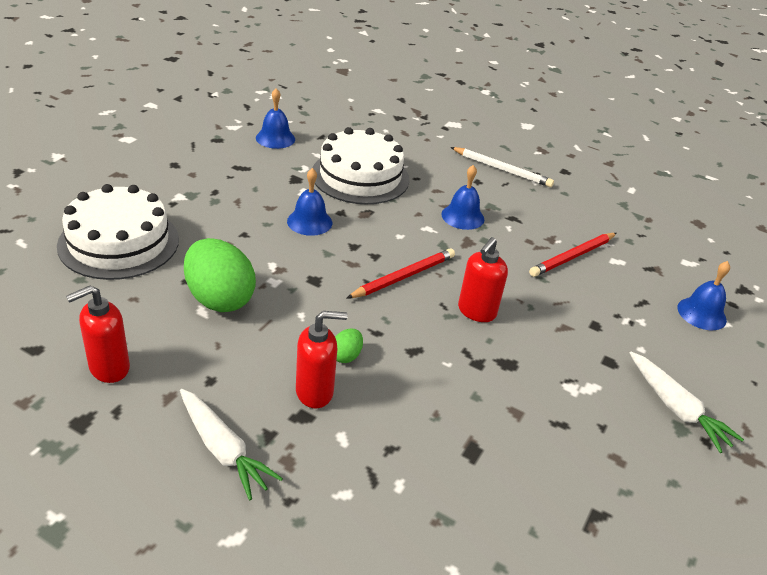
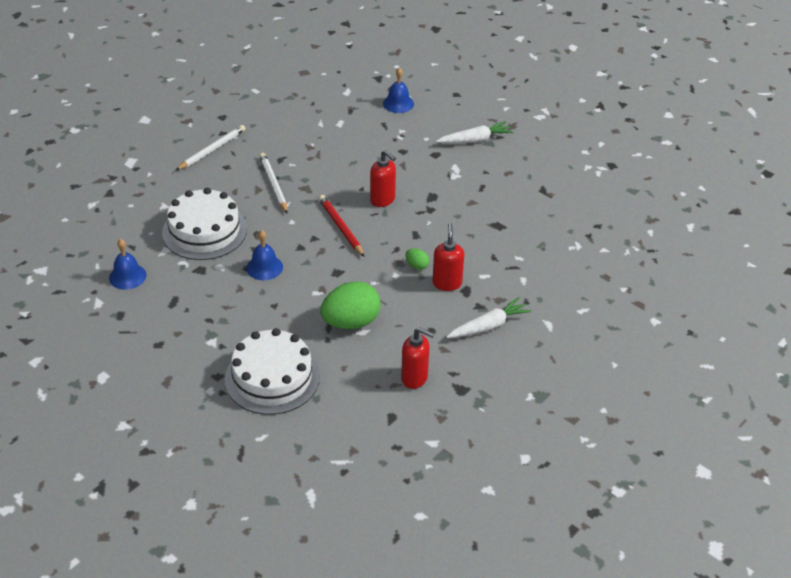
camera: 75 degrees left, 5 degrees up
red soap dispenser [66,285,130,383] -> red soap dispenser turned 45 degrees counterclockwise [401,327,434,389]
blue bell [441,165,484,230] -> white pencil [259,153,287,213]
red pencil [529,233,617,277] -> none

